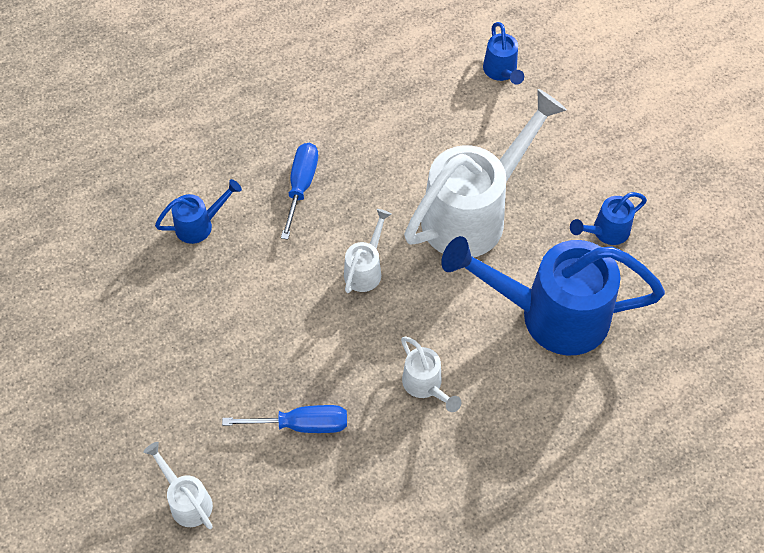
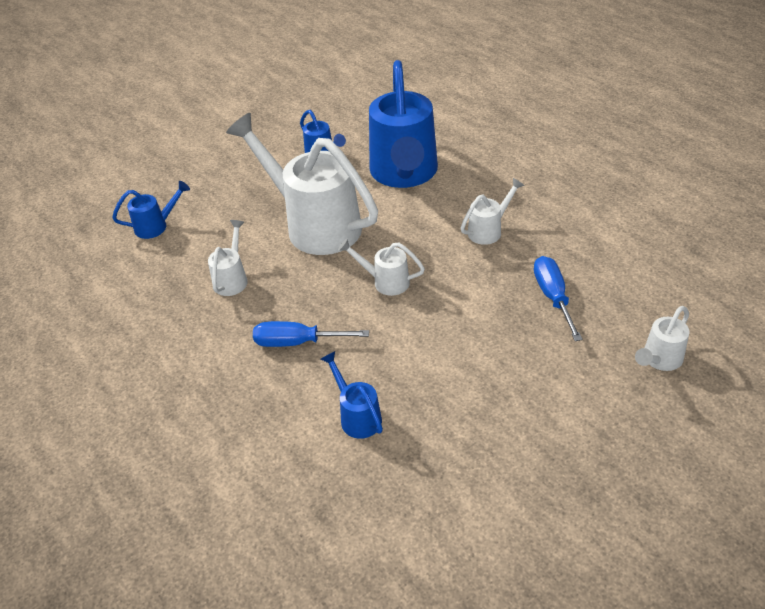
camera: 95 degrees left, 15 degrees down
none -> white watering can [208,220,248,296]

